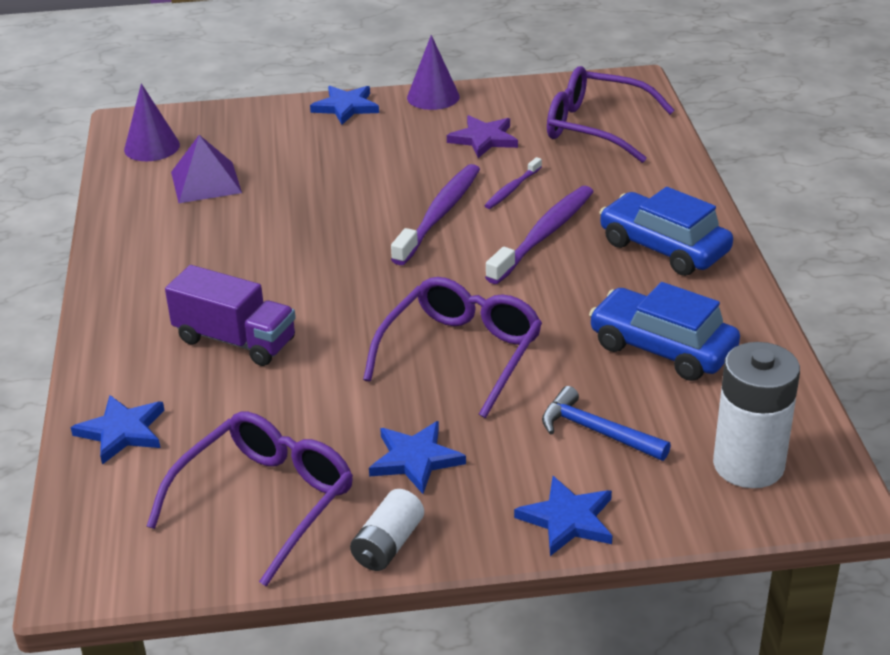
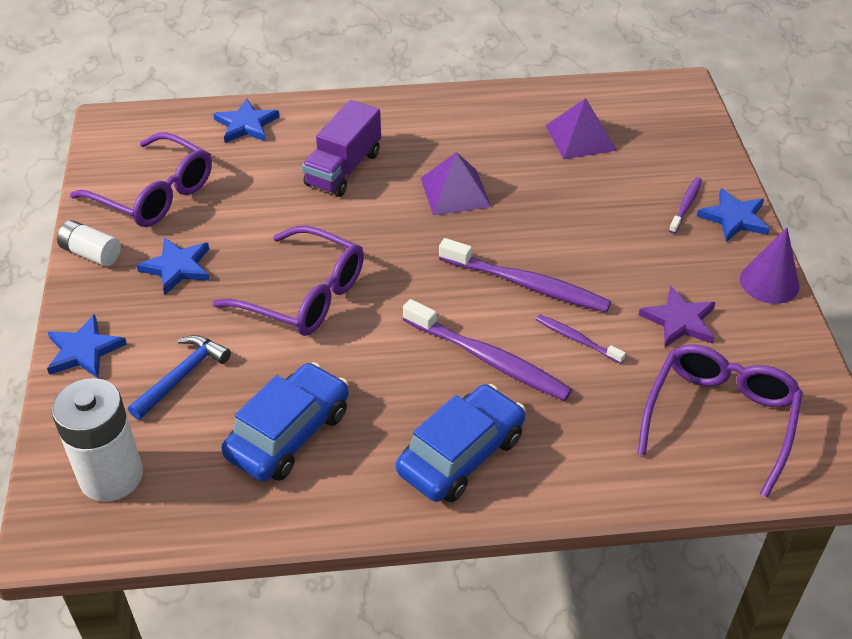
camera: 90 degrees right, 10 degrees up
purple cone [124,83,180,161] -> none
none -> purple pyramid [421,152,491,216]
none -> purple toothbrush [669,177,702,234]

